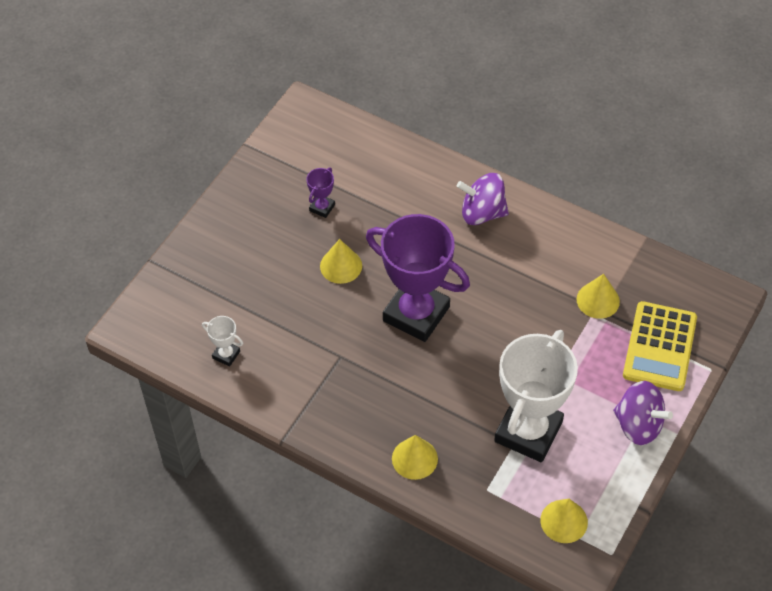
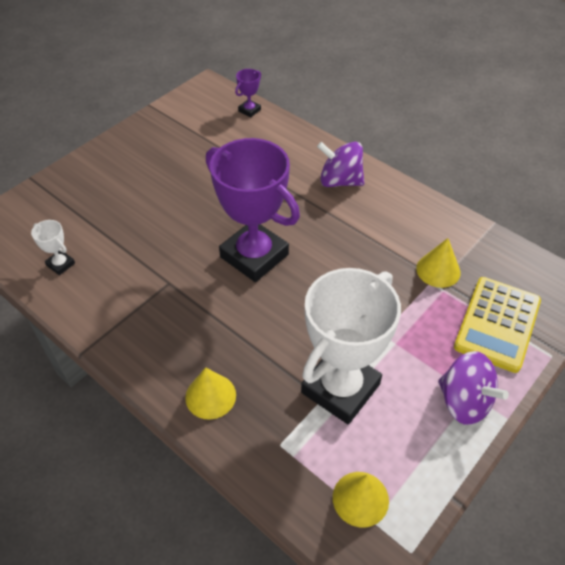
camera: 10 degrees right, 5 degrees down
purple trophy [306,167,335,218] -> purple trophy moved to [235,69,261,117]
yellow cone [320,239,362,284] -> none

